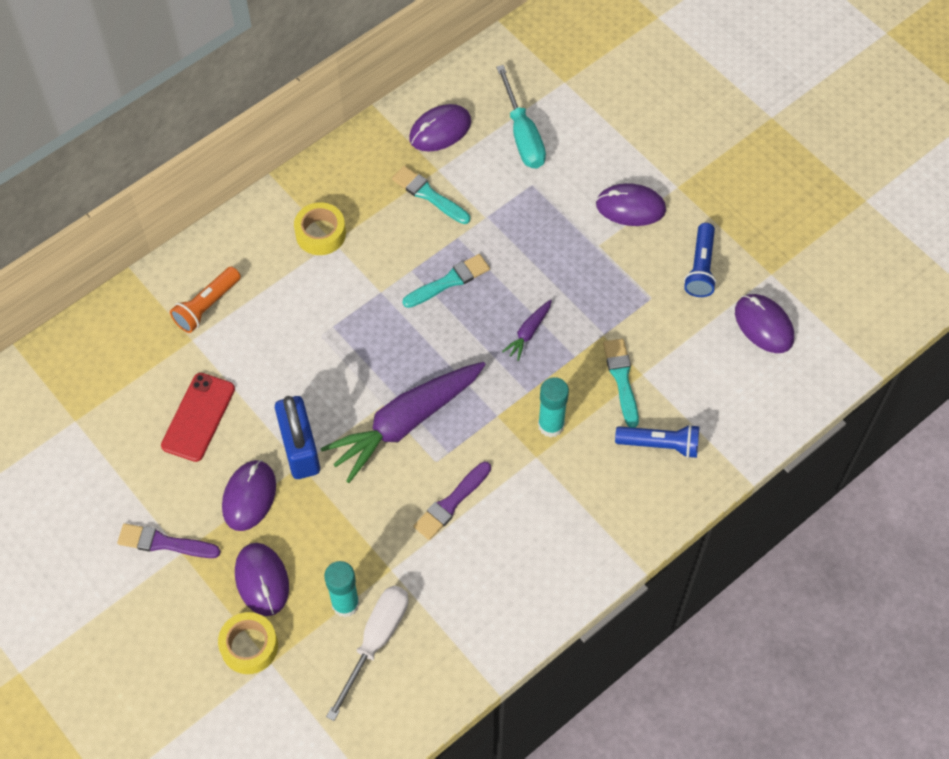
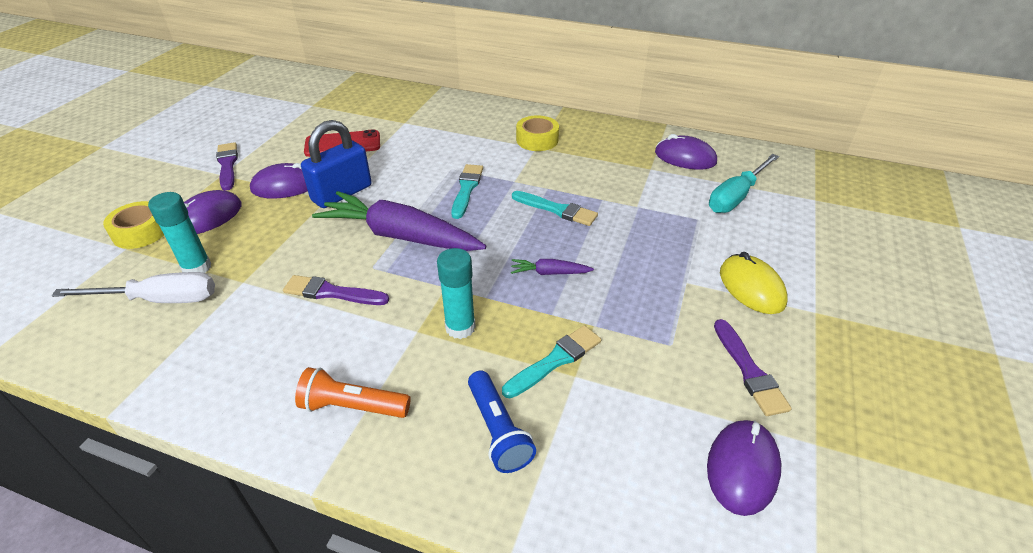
camera: 60 degrees right, 20 degrees down
orange flashlight [170,267,241,333] -> orange flashlight moved to [295,367,411,418]
turquoise brush [392,166,470,224] -> turquoise brush moved to [451,164,483,219]
purple mouse [596,183,666,226] -> yellow mouse [720,252,788,314]
blue flashlight [684,223,716,297] -> purple brush [714,319,792,416]

